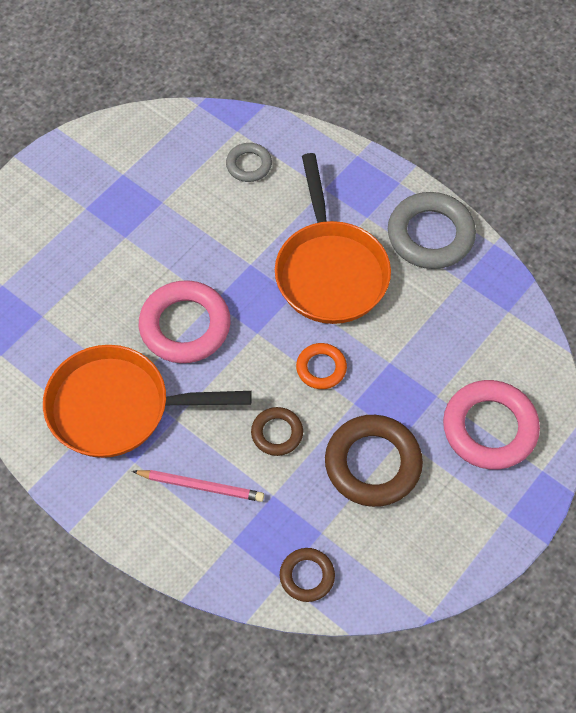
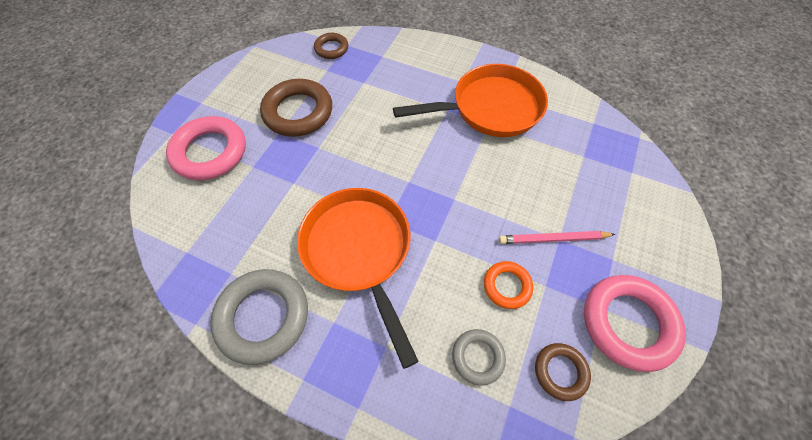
camera: 165 degrees right, 0 degrees up
pink pencil [132,470,264,502] -> pink pencil moved to [499,231,616,244]
pink ring [139,280,231,363] -> pink ring moved to [584,275,686,372]
brown ring [251,407,303,456] -> brown ring moved to [535,343,591,401]
orange ring [296,343,347,389] -> orange ring moved to [484,261,533,309]

